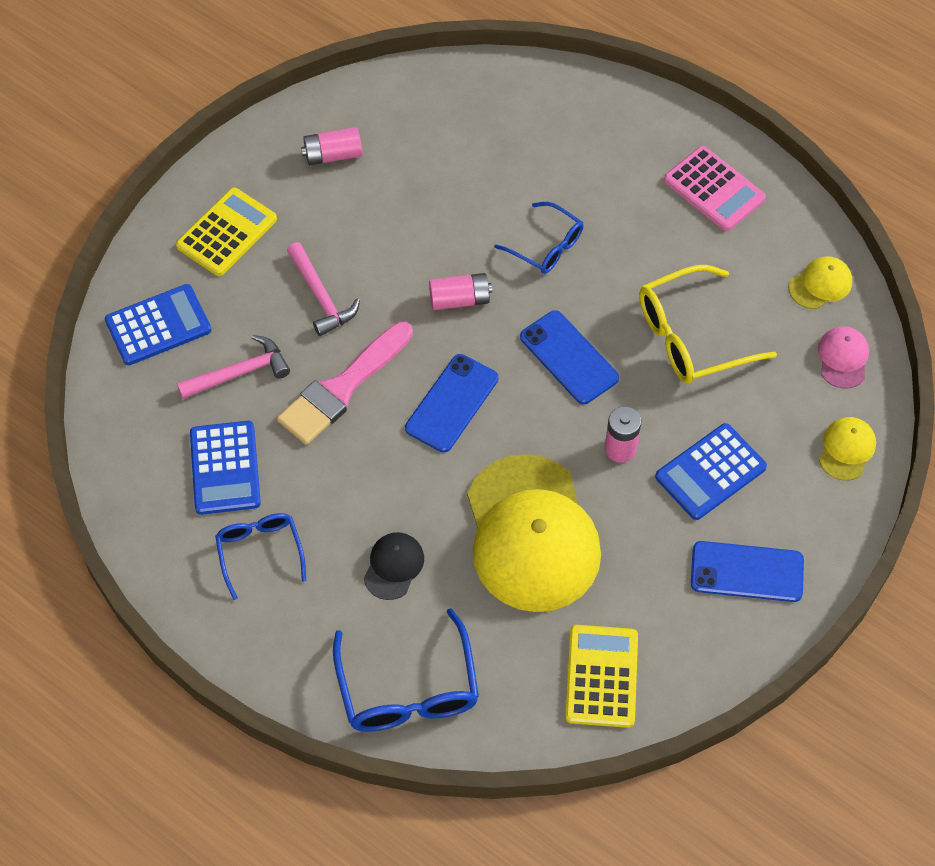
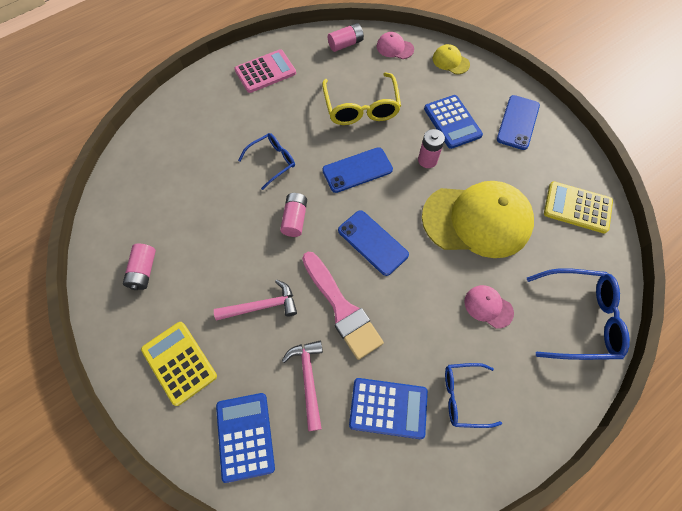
camera: 75 degrees left, 5 degrees up
black cap [364,532,424,600] -> pink cap [464,285,514,329]
yellow cap [789,256,852,309] -> pink battery [328,23,364,52]

